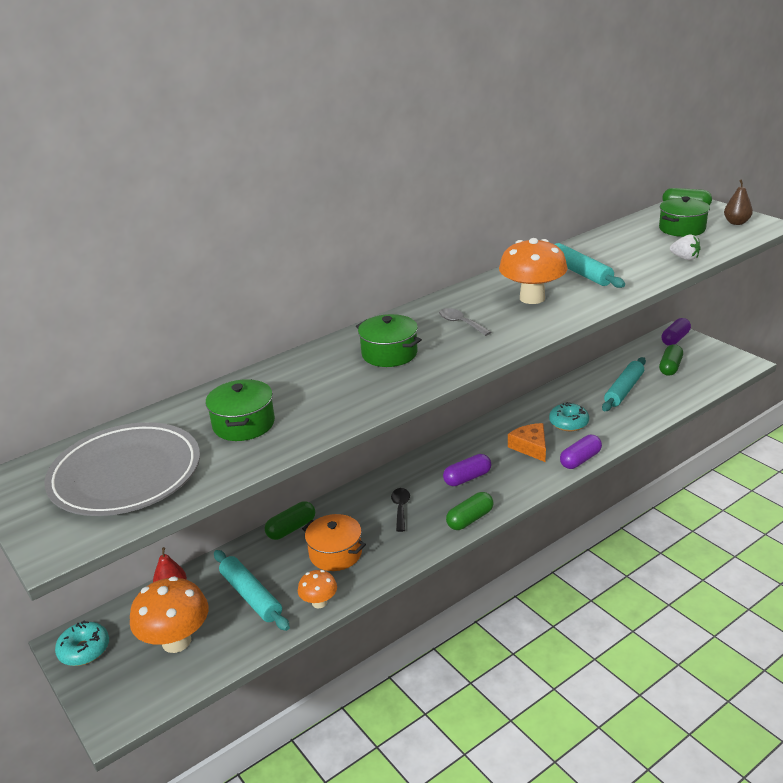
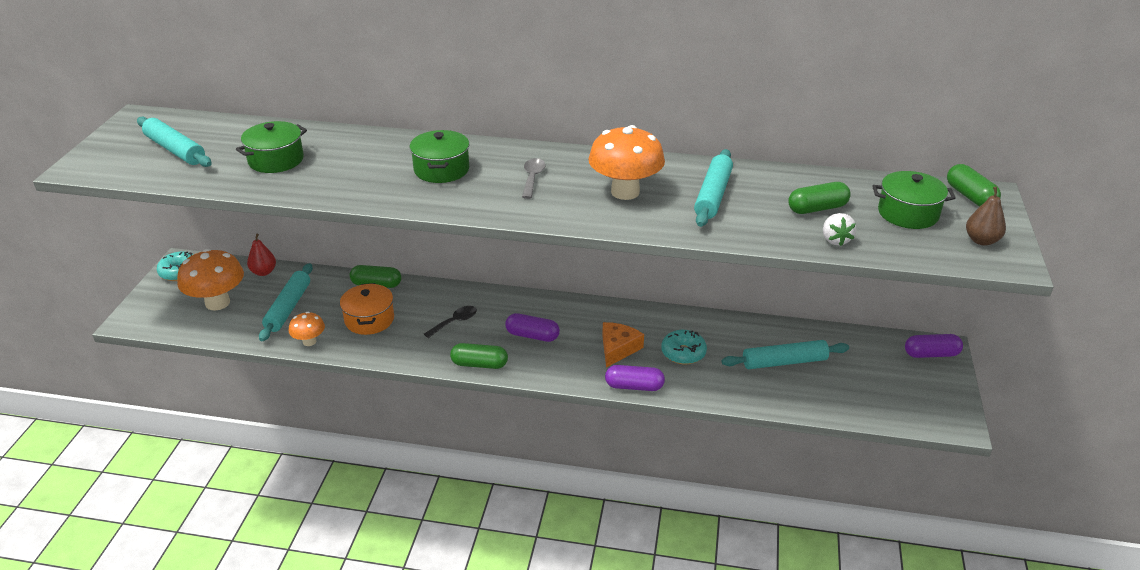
camera: 45 degrees right, 5 degrees up
grey plate [44,422,200,516] -> turquoise rolling pin [137,116,212,167]
green capsule [659,344,683,376] -> green capsule moved to [788,182,851,214]

